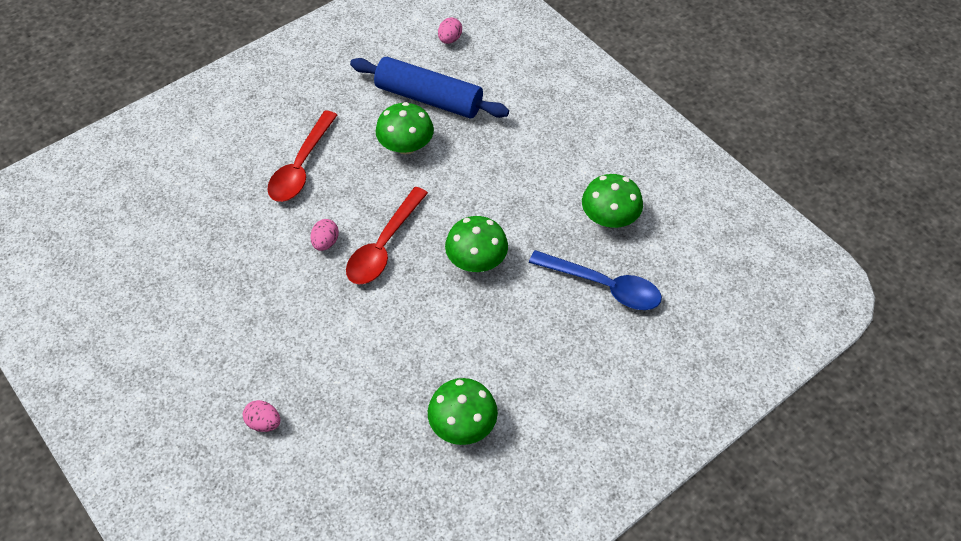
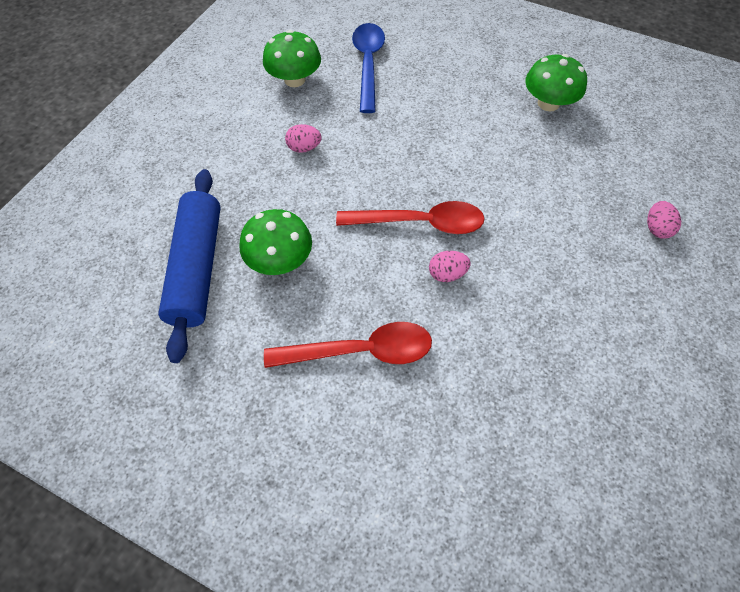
camera: 115 degrees left, 5 degrees up
pink egg [438,17,462,44] -> pink egg moved to [285,124,321,153]
green mushroom [445,216,508,272] -> none

